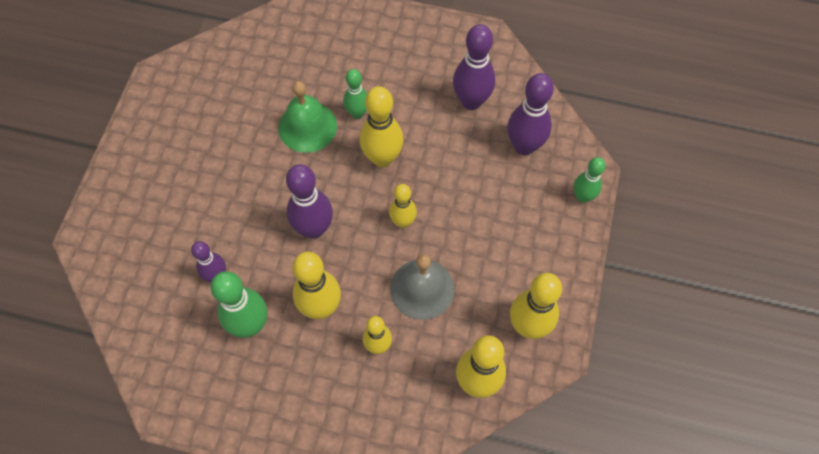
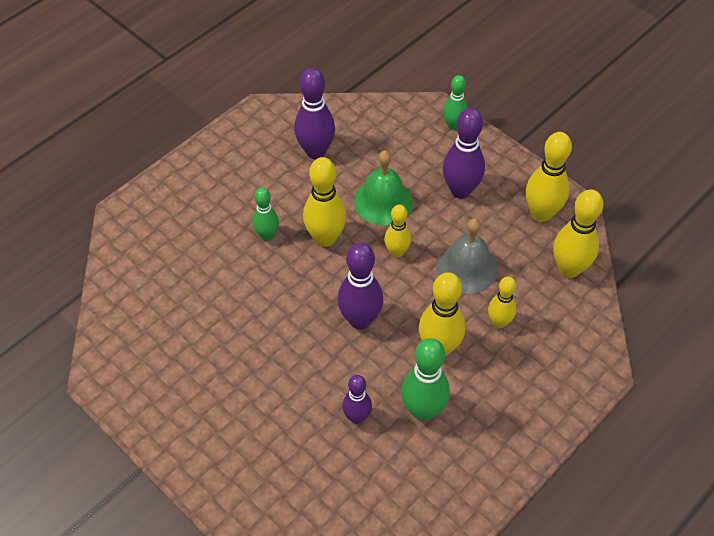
camera: 60 degrees left, 10 degrees down
green bell [278,81,337,153] -> green bell moved to [354,150,413,226]
purple bowling pin [507,73,554,155] -> purple bowling pin moved to [443,108,485,199]

